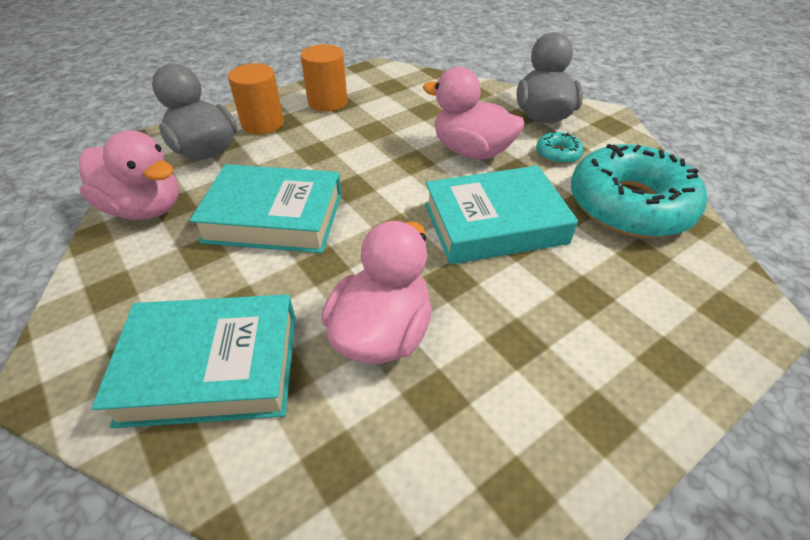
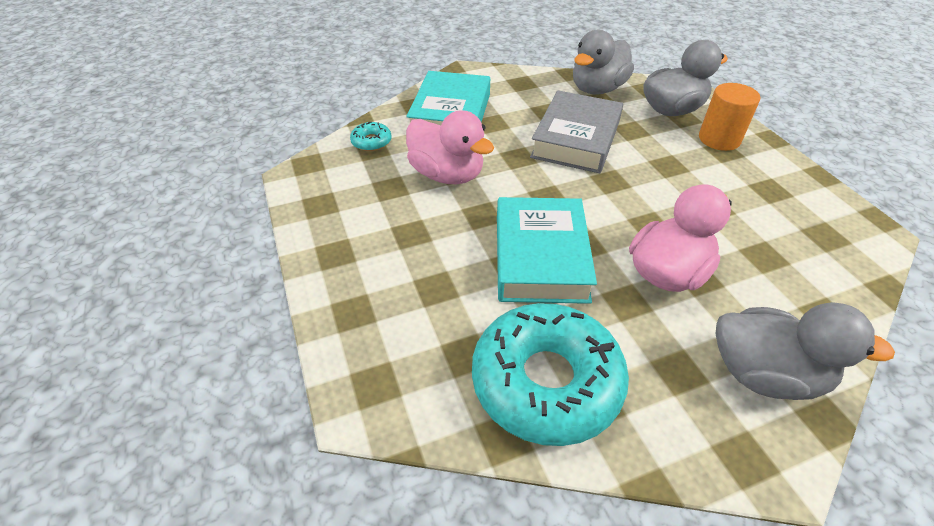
camera: 105 degrees right, 0 degrees up
pink duck [79,130,179,220] -> grey duck [573,30,634,95]
turquoise book [190,164,342,253] -> grey book [530,90,623,173]
orange cylinder [301,44,347,112] -> none
turquoise donut [536,131,583,164] -> turquoise donut moved to [350,122,391,151]

